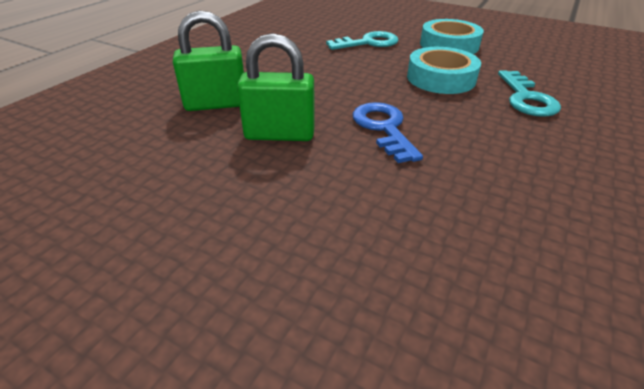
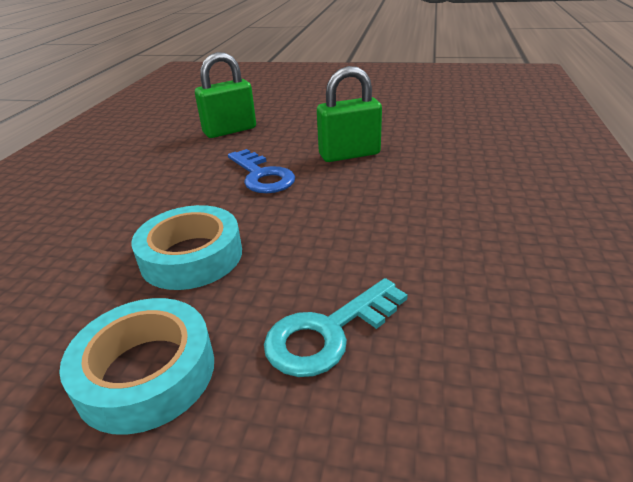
camera: 165 degrees right, 5 degrees down
green padlock [173,11,244,111] -> green padlock moved to [195,52,256,138]
turquoise key [498,70,561,117] -> none

